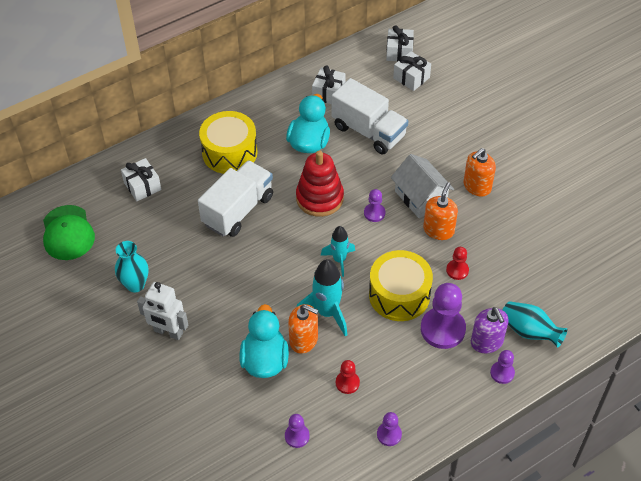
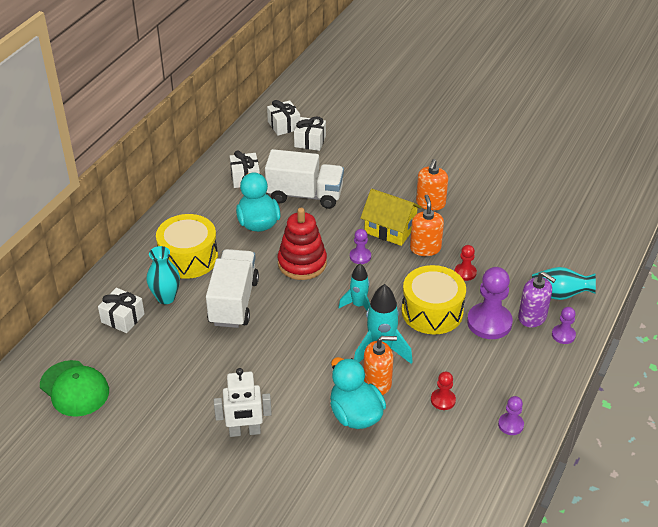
camera: 30 degrees left, 10 degrees down
turquoise vase [115,241,148,293] -> turquoise vase moved to [147,246,180,304]
purple pawn [285,414,310,448] -> none
white house [391,154,454,218] -> yellow house [361,189,422,246]

